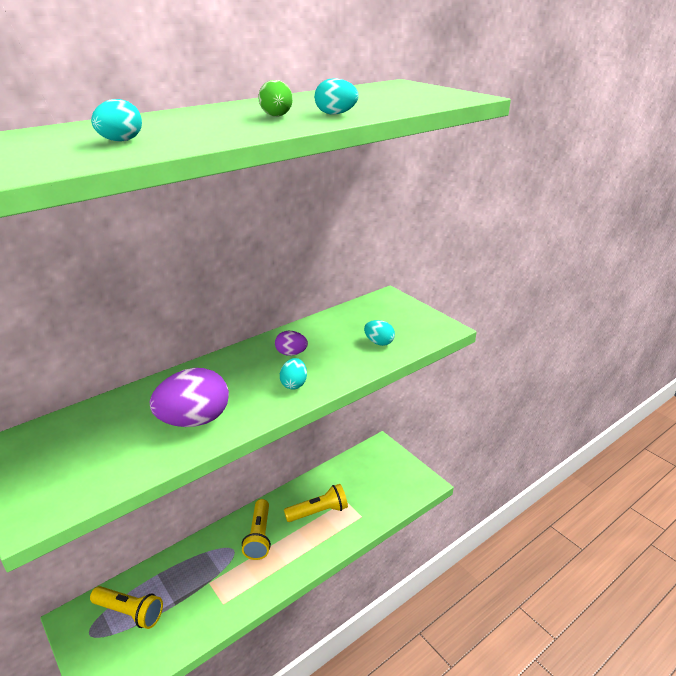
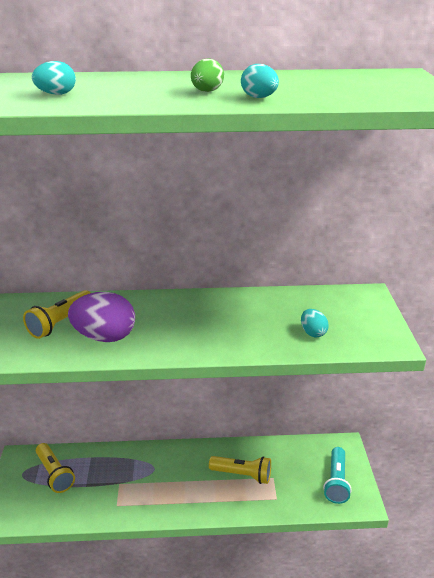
camera: 35 degrees right, 0 degrees up
yellow flashlight [242,499,271,560] -> yellow flashlight moved to [23,290,90,339]
purple egg [275,331,308,356] -> none
turquoise egg [280,358,307,389] -> none
none -> turquoise flashlight [323,447,351,504]

